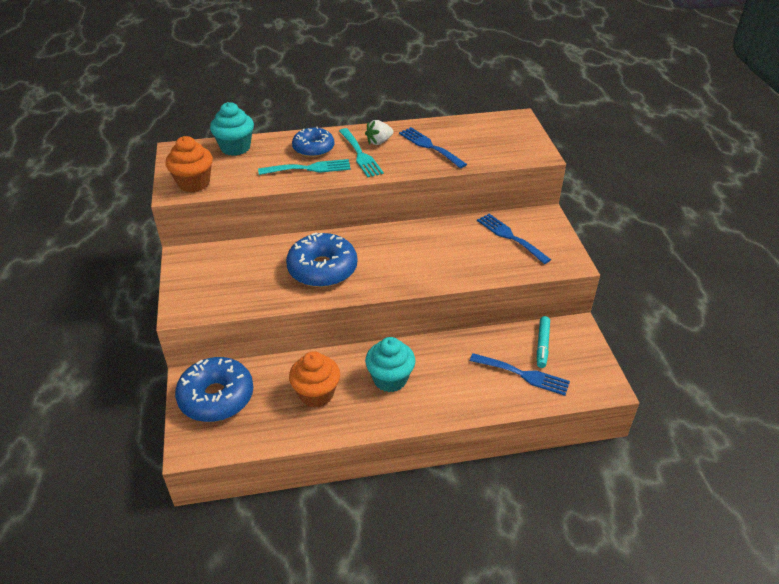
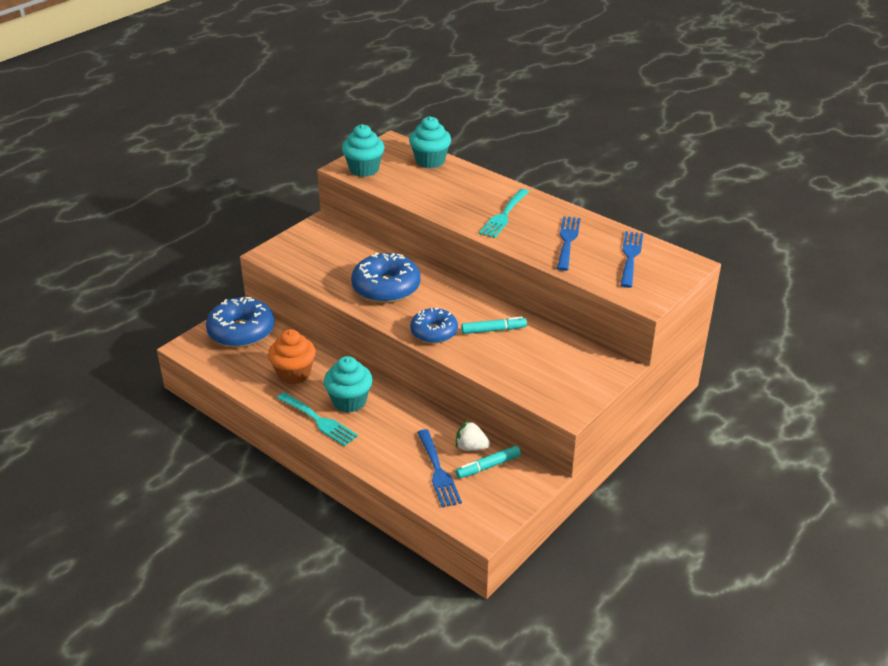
camera: 50 degrees right, 5 degrees down
orange cupcake [165,136,213,192] -> turquoise cupcake [342,124,384,177]
turquoise fork [258,159,351,175] -> turquoise fork moved to [277,392,358,446]
blue donut [292,127,334,157] -> blue donut moved to [410,308,458,344]
white strawberry [365,120,393,145] -> white strawberry moved to [456,421,490,451]
blue fork [477,214,551,264] -> blue fork moved to [620,231,643,288]
none -> turquoise marker [461,317,527,334]

